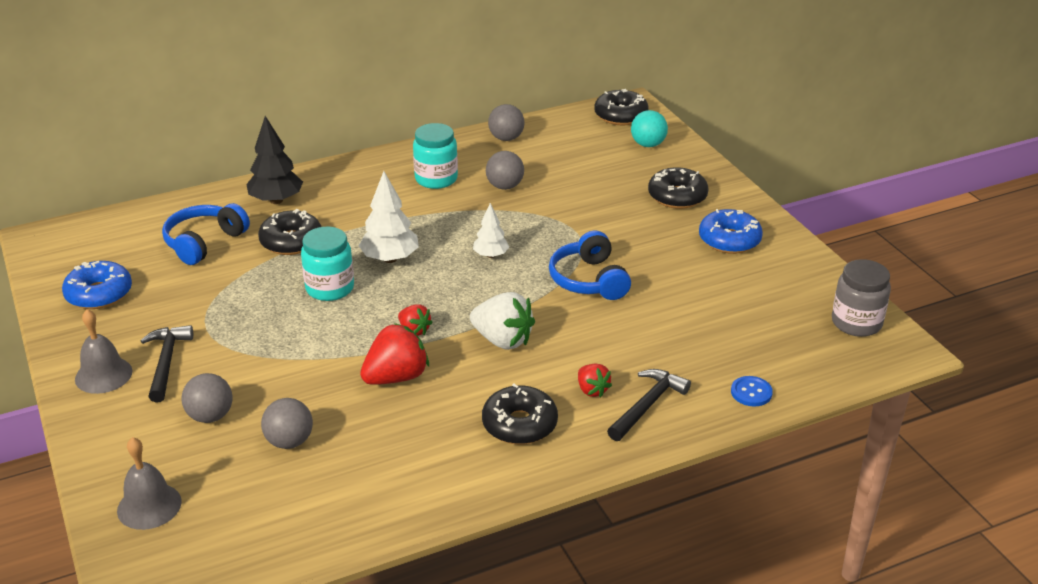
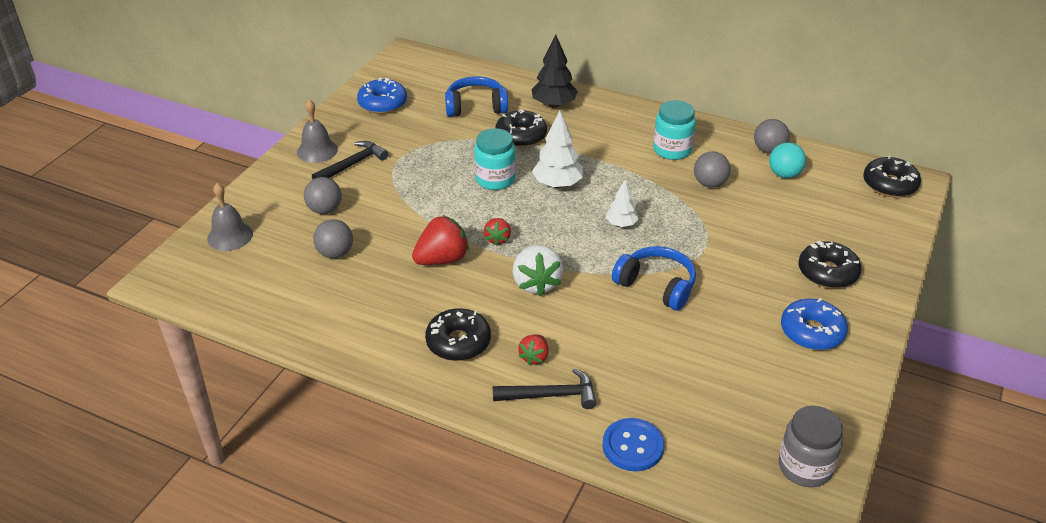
camera: 50 degrees right, 5 degrees up
red strawberry [360,323,429,385] -> red strawberry turned 45 degrees counterclockwise [412,215,469,265]
blue headphones [549,231,631,300] -> blue headphones turned 90 degrees clockwise [612,246,696,311]
turquoise ball [631,110,668,147] -> turquoise ball moved to [769,142,806,178]
blue button [731,376,773,406] -> blue button [602,418,664,471], size x1.53

